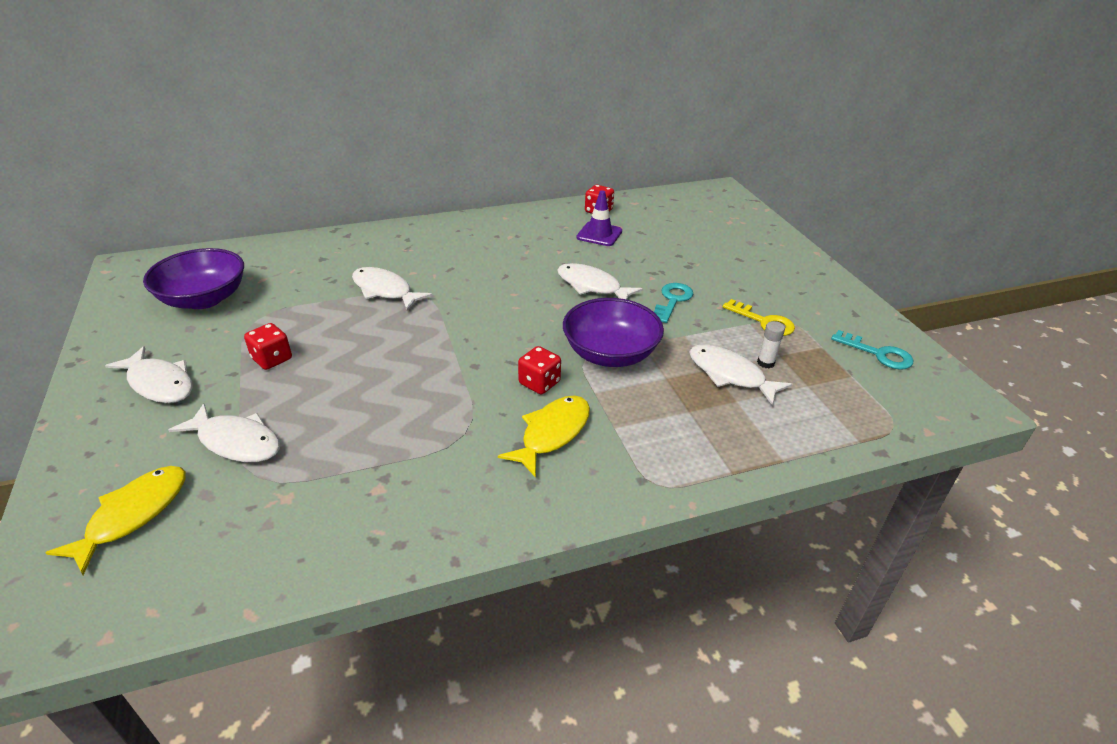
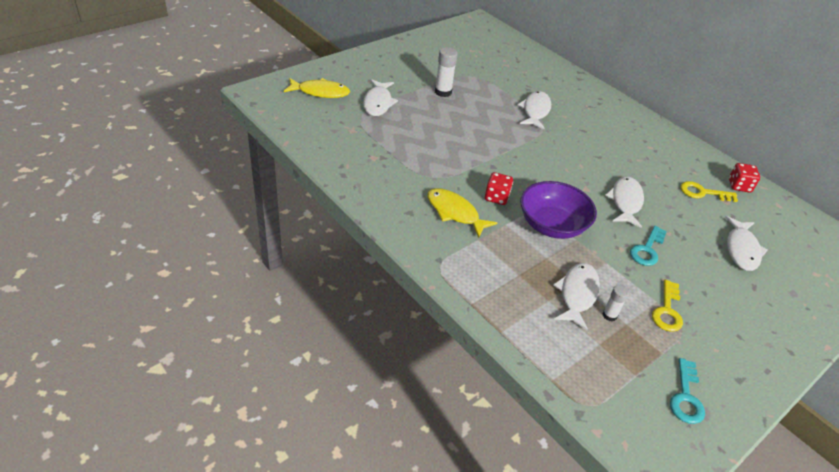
camera: 65 degrees right, 5 degrees up
white fish [105,346,193,403] -> white fish moved to [725,216,768,271]
purple bowl [143,248,244,309] -> none
red dice [244,323,292,370] -> white glue stick [435,47,458,97]
yellow fish [498,395,590,478] -> yellow fish turned 150 degrees counterclockwise [427,188,497,238]
purple traffic cone [577,190,622,246] -> yellow key [681,181,738,202]
turquoise key [654,283,693,323] -> turquoise key turned 120 degrees clockwise [630,226,667,266]

